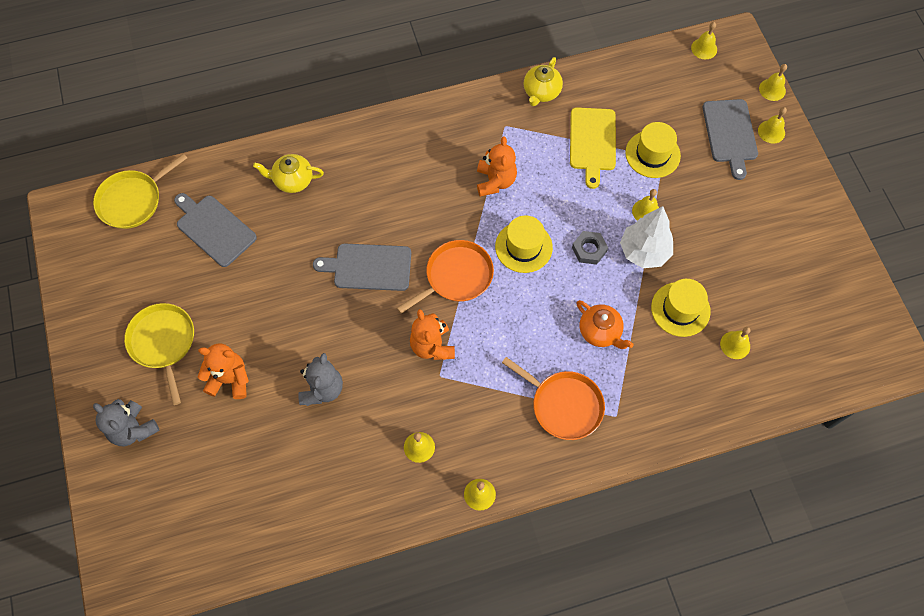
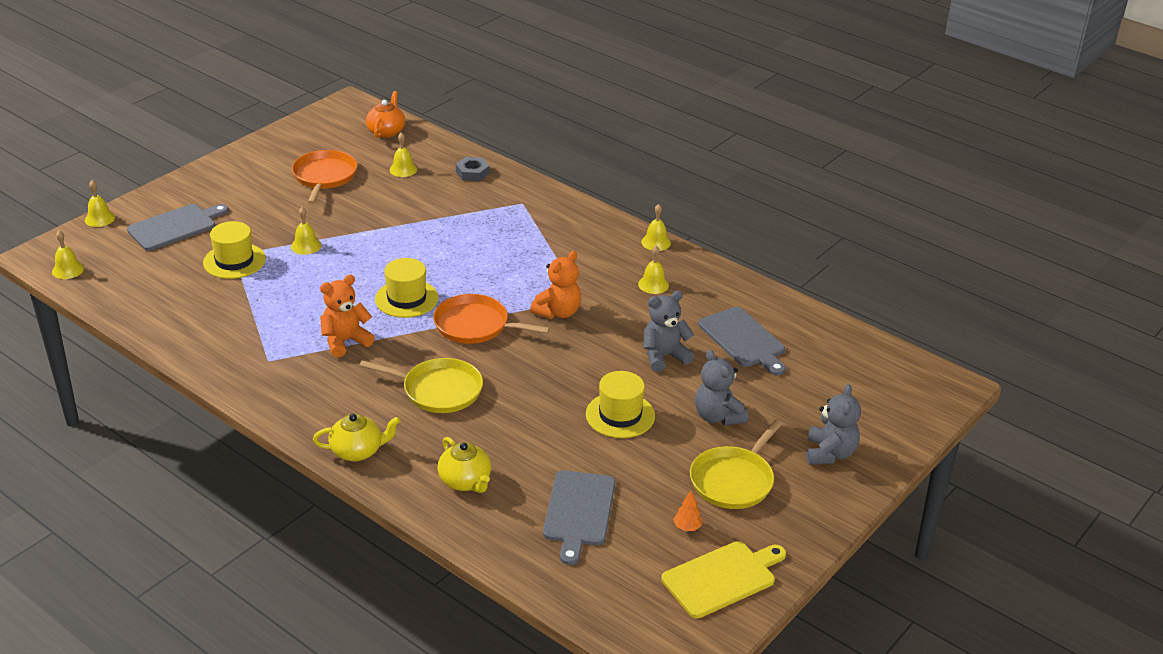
camera: 125 degrees left, 30 degrees down
yellow pan [93,153,187,229] -> yellow pan moved to [359,358,483,413]
orange teddy bear [198,344,249,399] -> grey teddy bear [695,350,748,426]
grey cutting board [313,244,411,291] -> grey cutting board moved to [698,307,786,376]
orange pan [502,357,605,440] -> orange pan moved to [292,150,357,204]
yellow teapot [524,57,563,106] -> yellow teapot moved to [313,414,401,461]
yellow cutting board [570,107,616,189] -> yellow cutting board moved to [661,541,786,618]
grey nut [572,231,608,265] -> grey nut moved to [456,157,490,181]
orange teapot [576,300,634,349] -> orange teapot moved to [366,91,405,138]
white tree [620,206,673,268] -> none
yellow hat [651,279,711,337] -> yellow hat moved to [586,371,655,438]
yellow bell [758,107,787,143] -> none
none -> orange tree [673,491,702,531]

